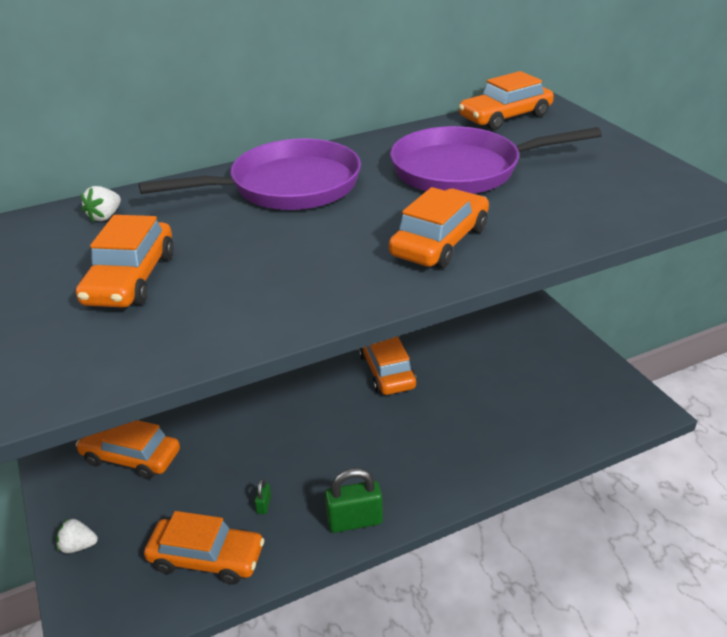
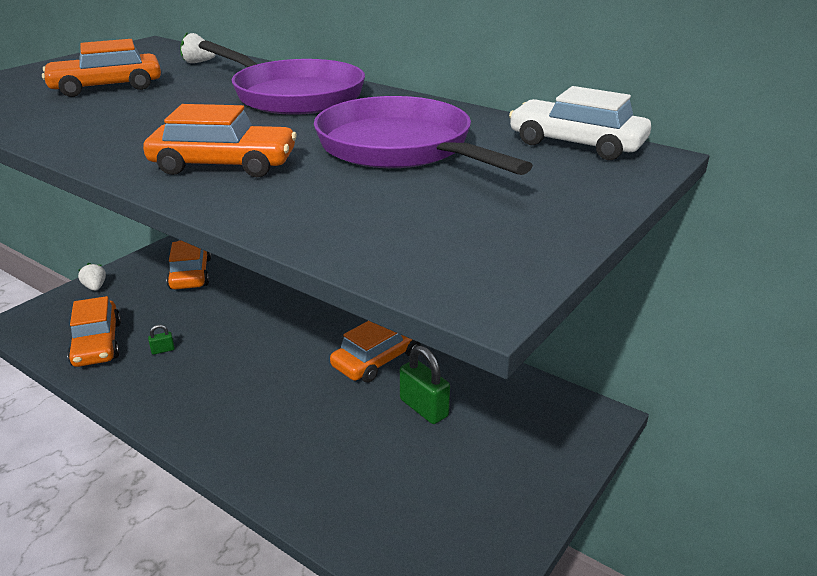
camera: 60 degrees right, 5 degrees down
green padlock [325,468,383,533] -> green padlock moved to [400,345,450,424]
orange car [458,71,554,130] -> white car [509,86,651,160]

